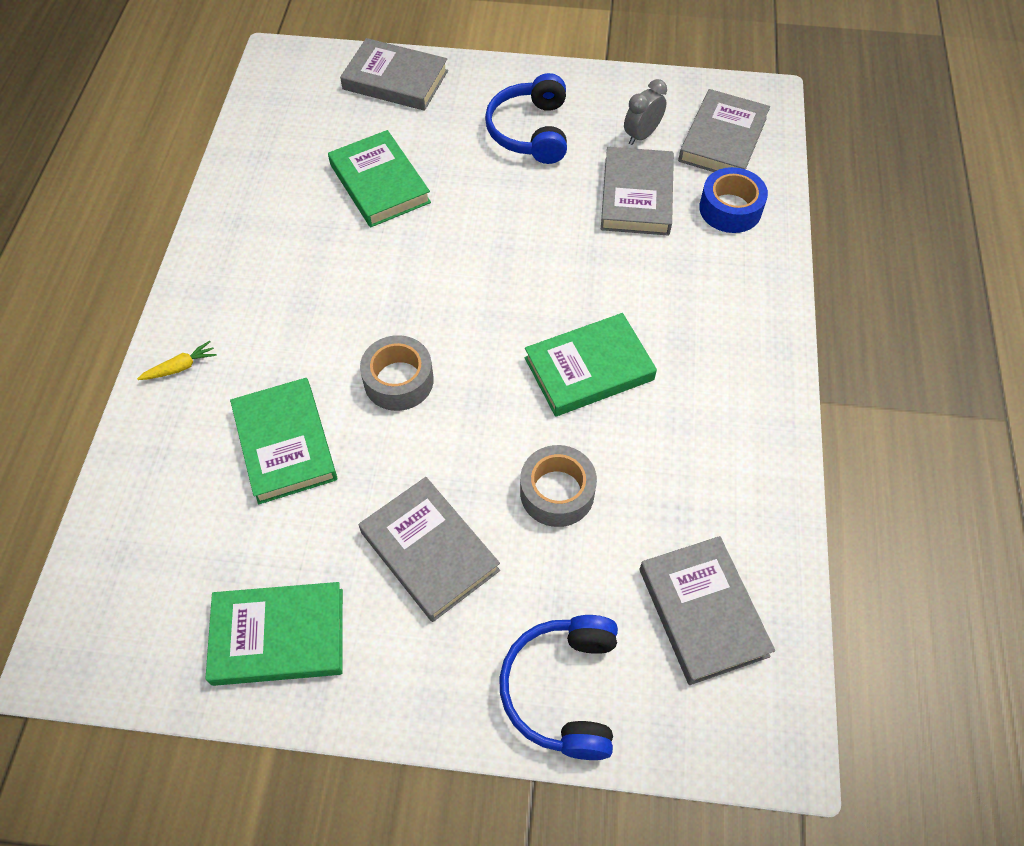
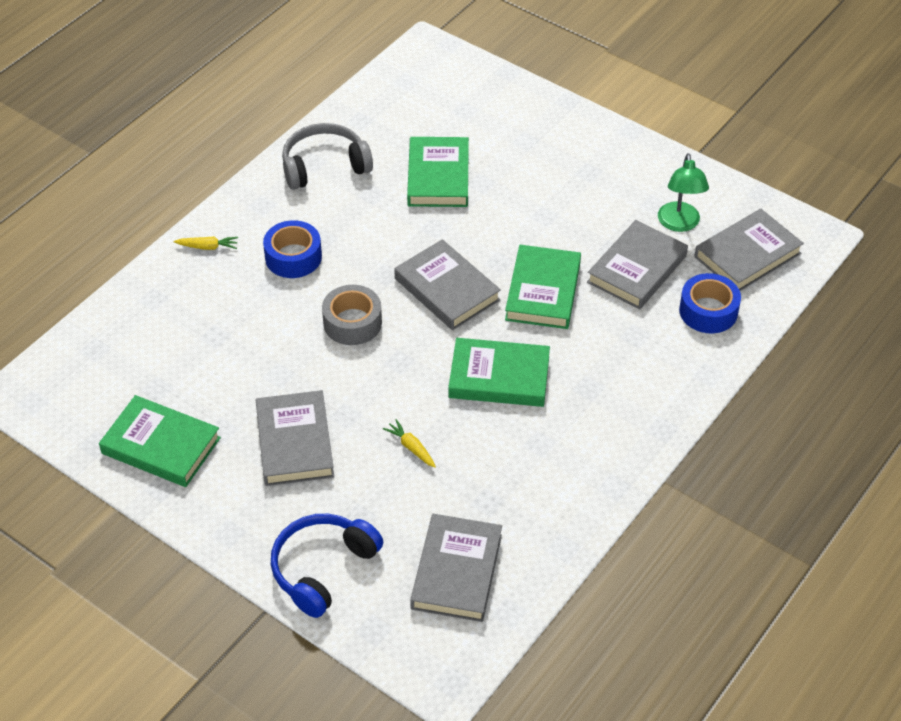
camera: 30 degrees right, 10 degrees down
green book [230,378,337,504] -> green book moved to [505,245,581,329]
grey book [340,38,448,111] -> grey book moved to [394,239,501,330]
blue headphones [485,73,567,164] -> none
grey tape [520,445,597,527] -> yellow carrot [383,419,436,468]
grey clock [624,79,667,145] -> green lamp [658,153,709,232]
none -> blue tape [263,220,322,278]
none -> grey headphones [282,123,373,190]

